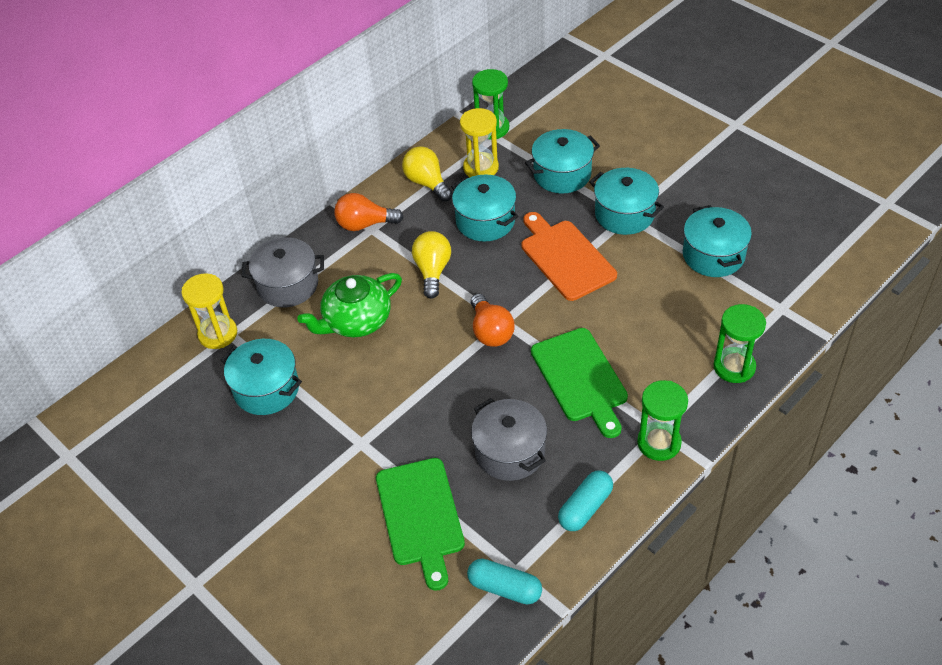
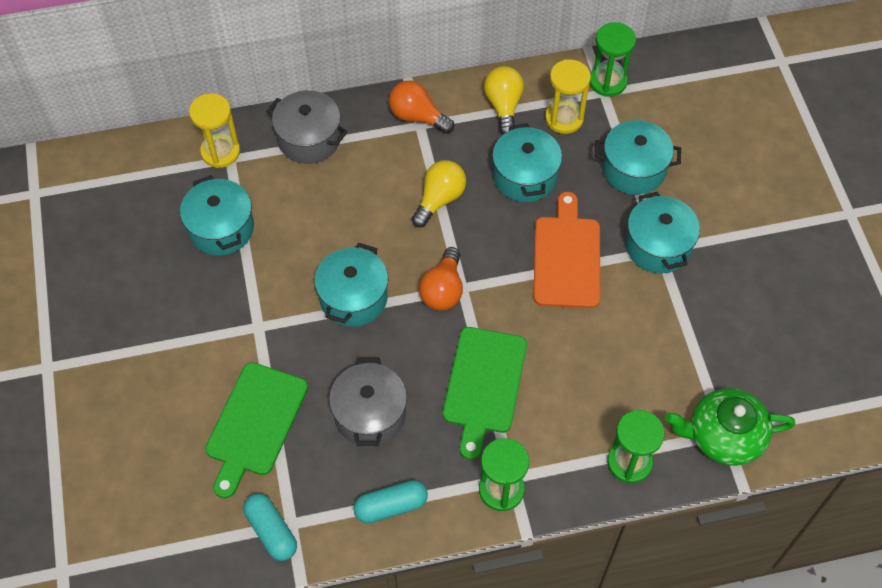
camera: 30 degrees right, 10 degrees up
green teapot [297,273,402,337] -> green teapot moved to [665,388,795,466]
turquoise pot [683,205,752,277] -> turquoise pot moved to [314,243,388,327]

